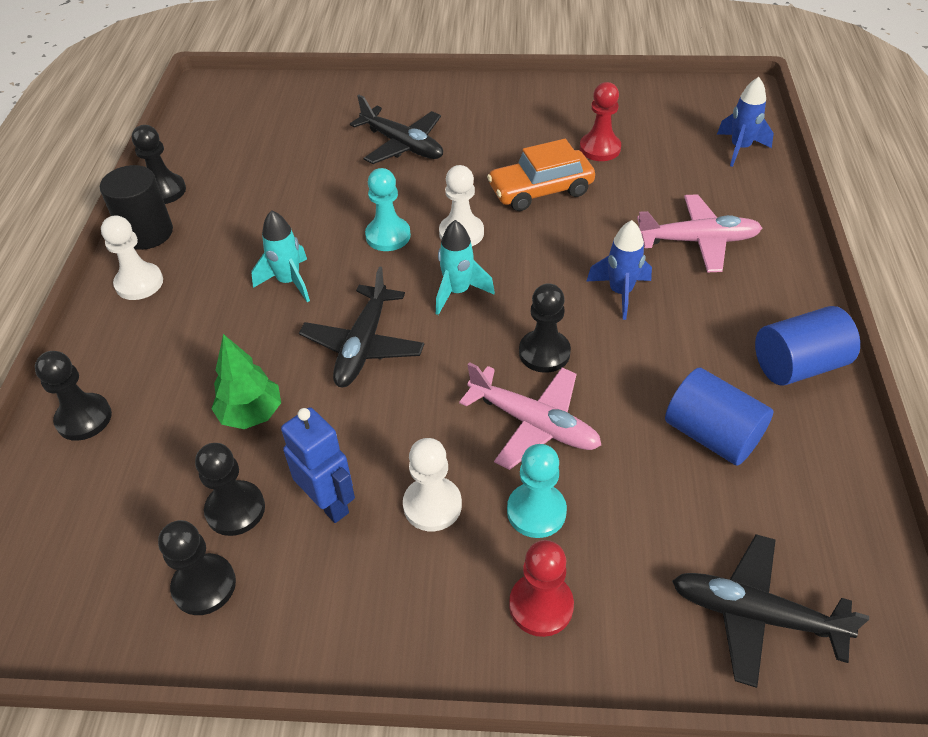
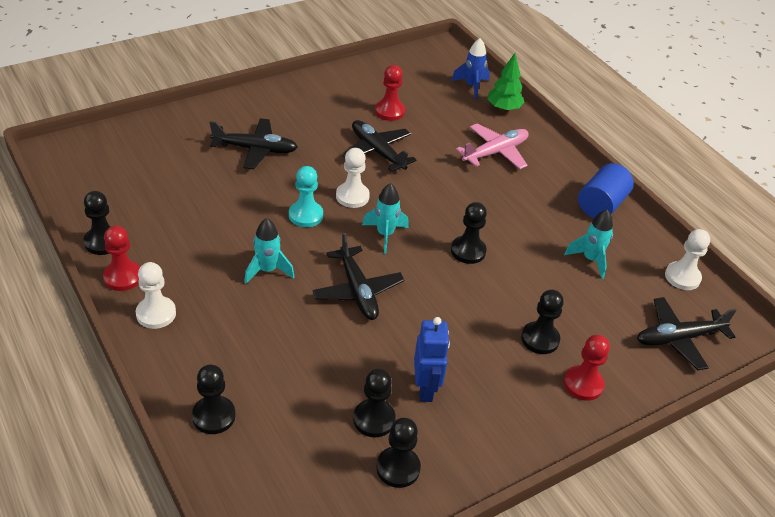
camera: 40 degrees left, 5 degrees down
black cylinder [100,165,173,250] -> red pawn [103,226,140,291]
green tree [211,334,281,429] -> green tree moved to [487,53,524,111]
blue robot [281,407,355,523] -> blue robot turned 75 degrees clockwise [414,317,450,402]
white pawn [403,438,462,531] -> white pawn moved to [665,229,710,290]
pink plane [459,362,601,470] -> none
orange car [487,139,595,211] -> black plane [342,120,416,172]
turquoise pawn [507,444,567,538] -> black pawn [521,290,564,354]
blue rocket [586,220,652,320] -> none
blue cylinder [665,368,773,466] -> turquoise rocket [564,209,613,279]

